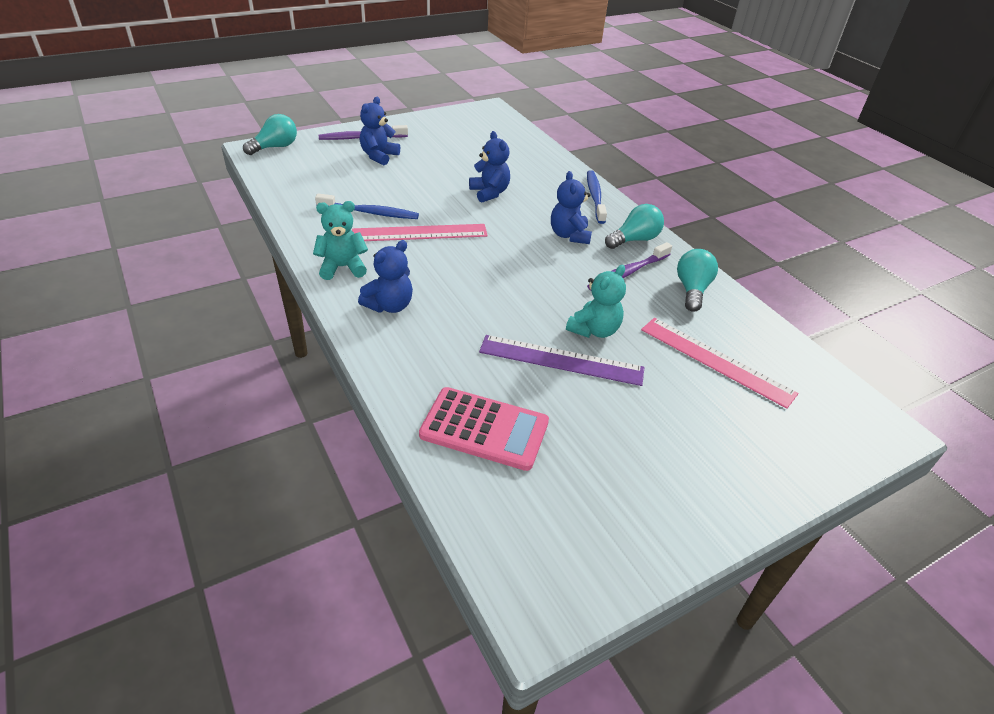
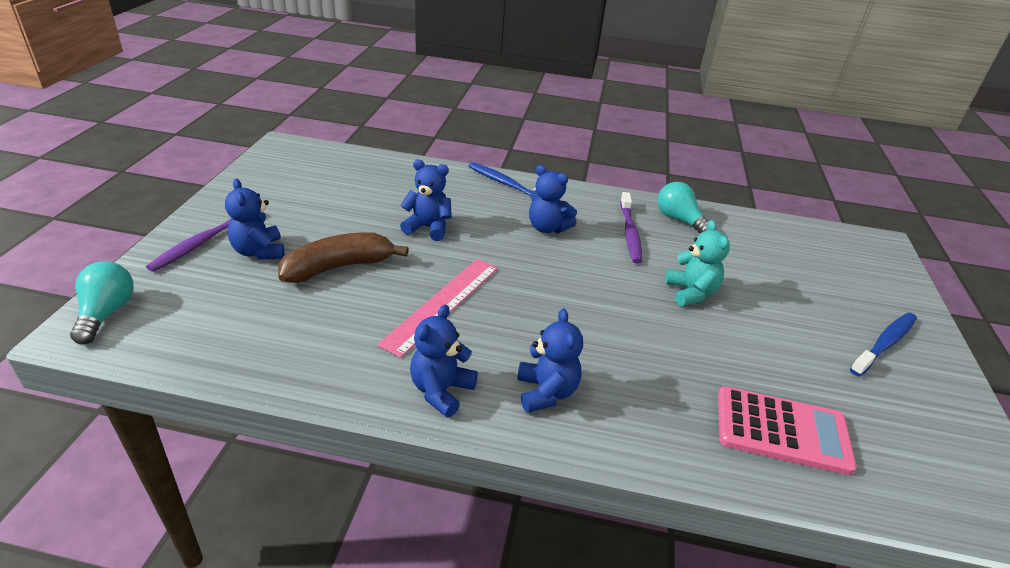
camera: 50 degrees left, 5 degrees down
turquoise teddy bear [313,201,368,280] -> blue teddy bear [410,305,478,417]
blue toothbrush [315,193,419,219] -> blue toothbrush moved to [850,312,917,376]
pink calculator [419,387,549,471] -> pink calculator turned 45 degrees clockwise [718,386,857,475]
purple ruler [479,335,645,386] -> none
turquoise light bulb [605,204,664,249] -> none
pink ruler [641,318,798,409] -> none
none -> brown banana [278,232,409,283]

